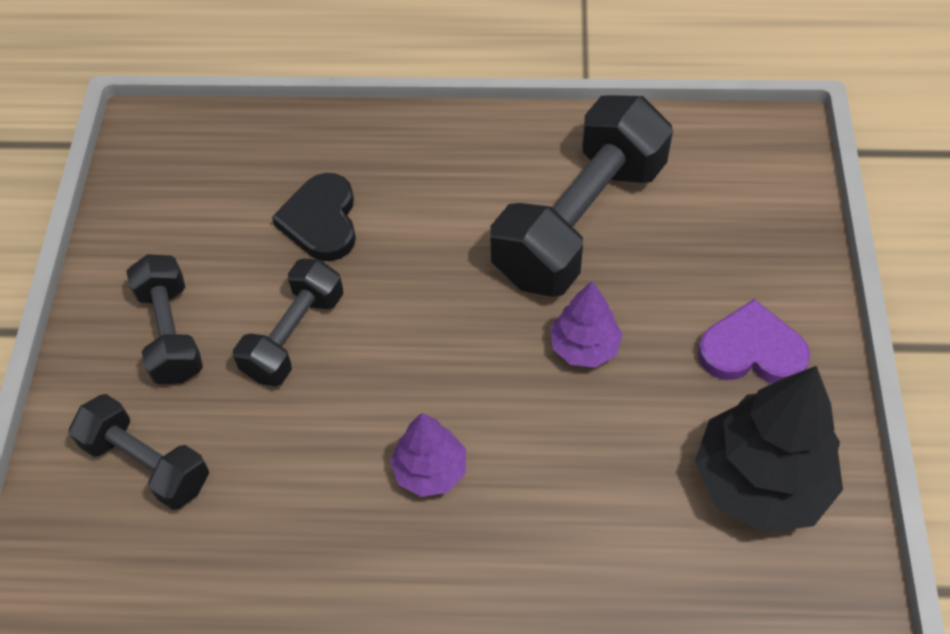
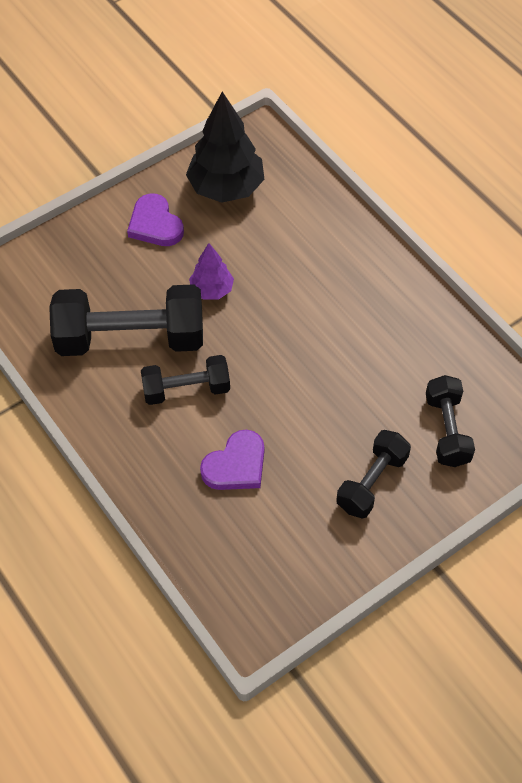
camera: 130 degrees left, 0 degrees up
black dumbbell [233,259,343,386] -> black dumbbell moved to [141,355,230,405]
black heart [272,173,356,261] -> purple heart [200,430,264,490]
purple tree [390,413,466,497] -> none

